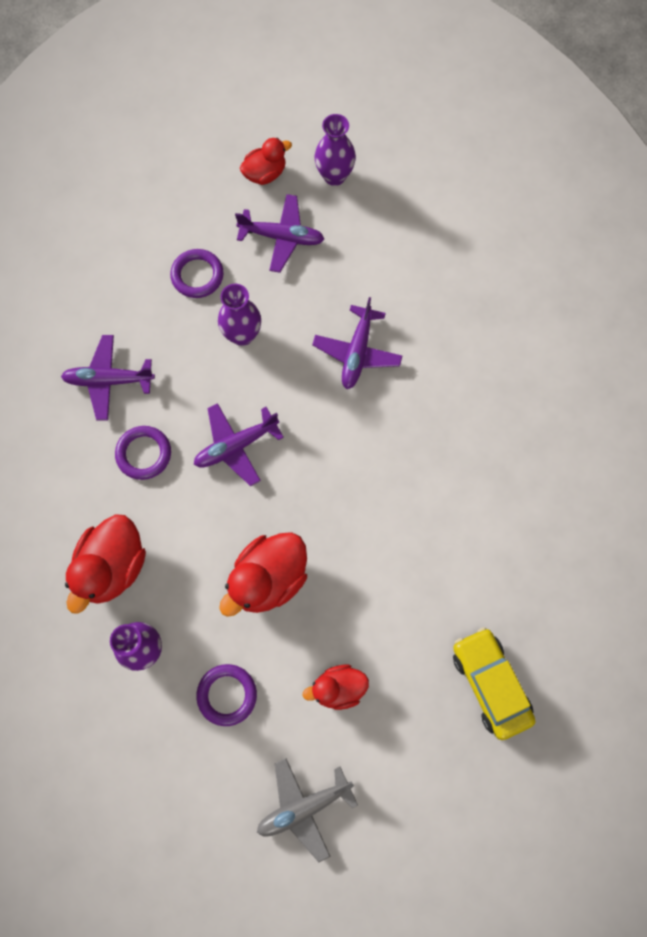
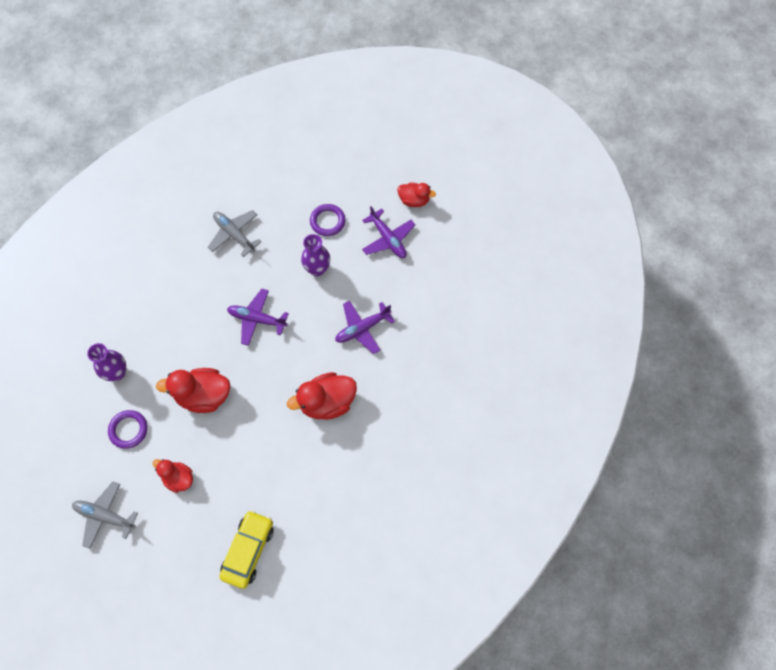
camera: 45 degrees right, 5 degrees down
purple plane [61,335,155,420] -> grey plane [208,210,261,257]
red duck [65,514,146,614] -> red duck moved to [287,372,357,420]
purple ring [115,426,171,480] -> none
purple vase [315,114,356,186] -> none

